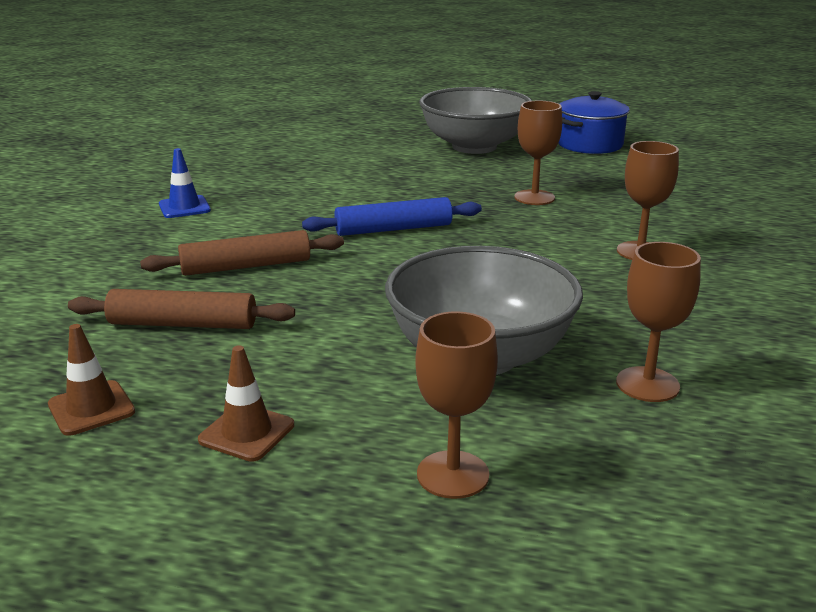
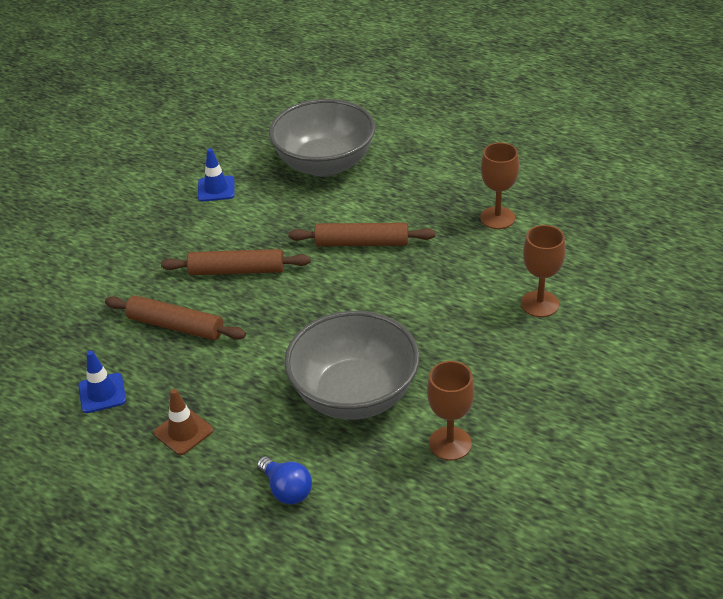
camera: 20 degrees right, 15 degrees up
brown traffic cone [48,324,135,436] -> blue traffic cone [78,350,126,413]
blue rolling pin [302,197,482,236] -> brown rolling pin [288,223,435,246]
brown goblet [415,311,498,499] -> blue light bulb [257,456,312,504]
grey bowl [419,87,532,154] -> grey bowl moved to [269,99,375,177]
blue pot [558,91,630,154] -> none

